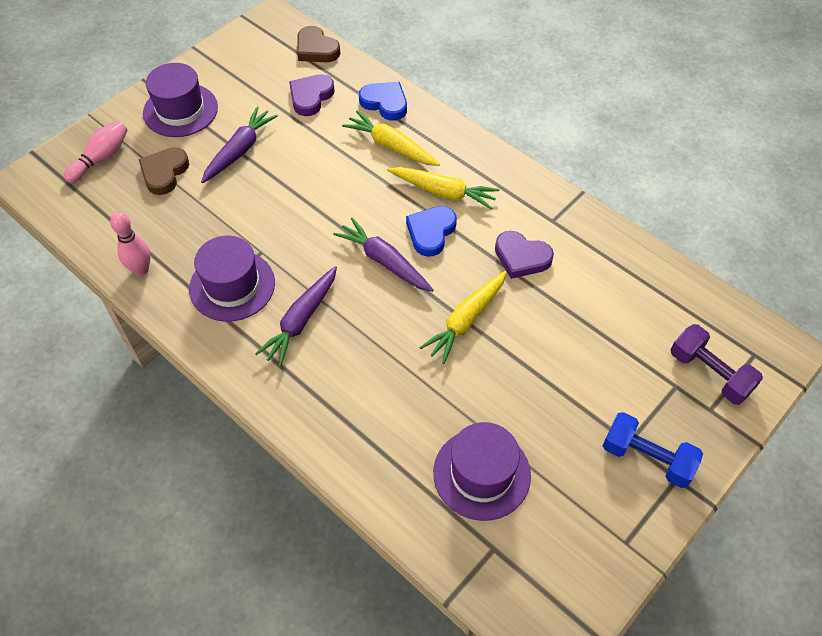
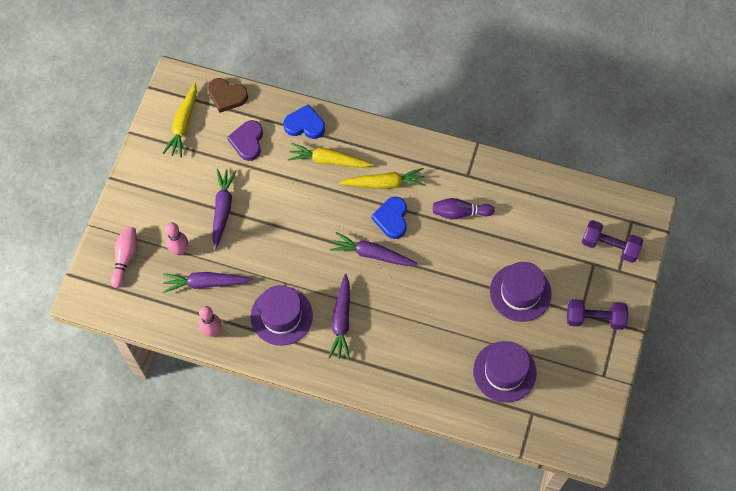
camera: 25 degrees left, 10 degrees up
brown heart [139,147,189,195] -> pink bowling pin [166,222,188,255]
purple hat [143,63,218,137] -> purple hat moved to [490,262,552,322]
yellow carrot [419,271,507,364] -> yellow carrot moved to [162,83,197,158]
purple heart [495,231,554,279] -> purple bowling pin [433,198,495,219]
blue dumbbell [602,412,703,488] -> purple dumbbell [567,299,628,330]
none -> purple carrot [163,272,252,293]

